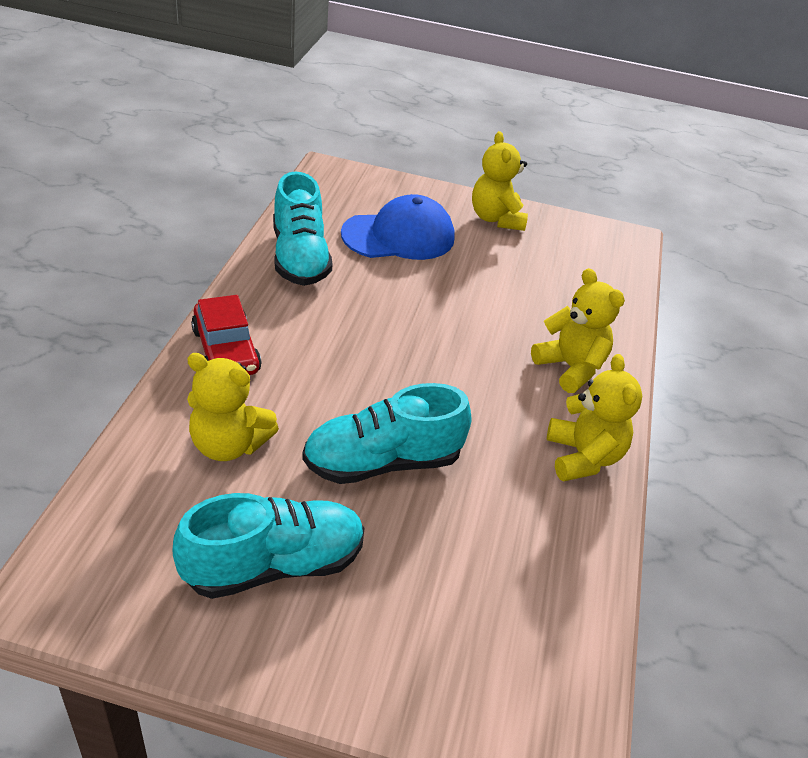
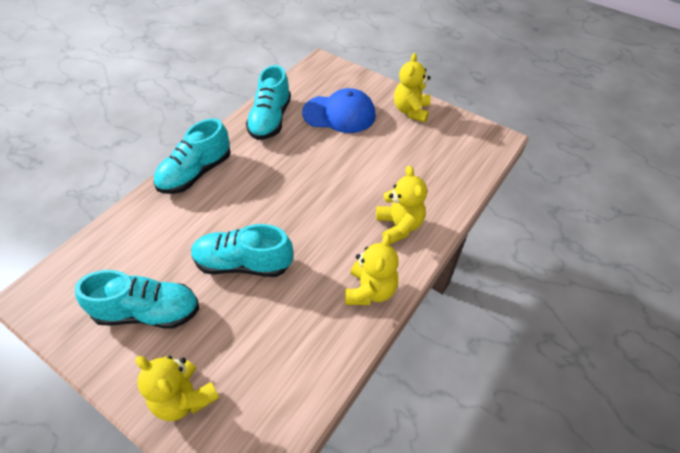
camera: 25 degrees right, 10 degrees up
yellow teddy bear [187,353,279,461] -> yellow teddy bear moved to [136,356,220,421]
red car [191,295,262,375] -> turquoise shoe [154,118,231,194]

